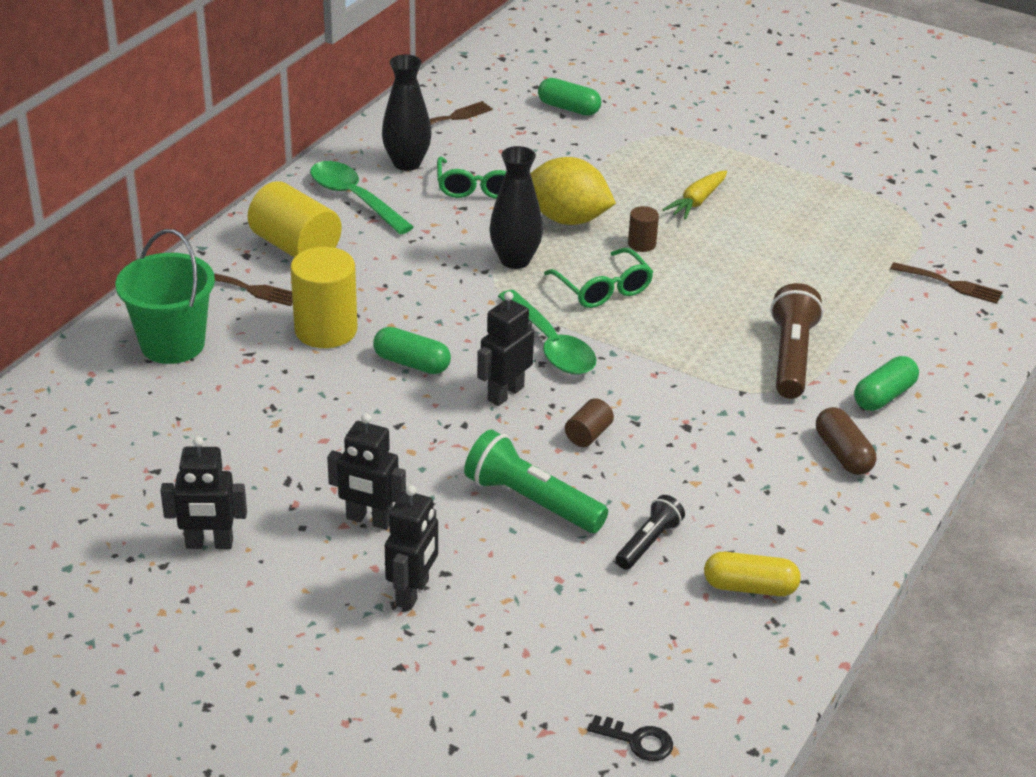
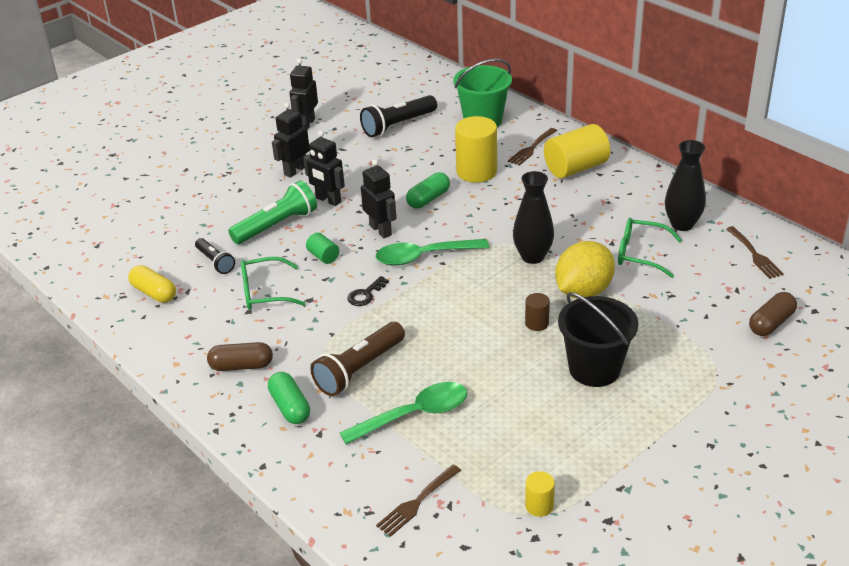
camera: 110 degrees right, 0 degrees up
green spoon [310,161,414,235] -> green spoon moved to [339,382,467,444]
black robot [385,485,438,610] -> black robot moved to [303,131,345,206]
green capsule [538,78,601,116] -> brown capsule [749,292,797,336]
green glasses [544,248,653,308] -> green glasses moved to [241,257,306,310]
brown cylinder [565,398,614,447] -> green cylinder [306,233,339,264]
black key [587,715,673,761] -> black key moved to [347,276,389,306]
yellow carrot [662,171,727,220] -> black bucket [558,292,639,387]
yellow capsule [704,552,801,596] -> yellow capsule turned 75 degrees counterclockwise [128,265,176,303]
brown flashlight [771,283,823,399] -> brown flashlight turned 105 degrees clockwise [310,322,405,396]
none -> black flashlight [360,95,437,137]
none -> yellow cylinder [525,471,555,517]

